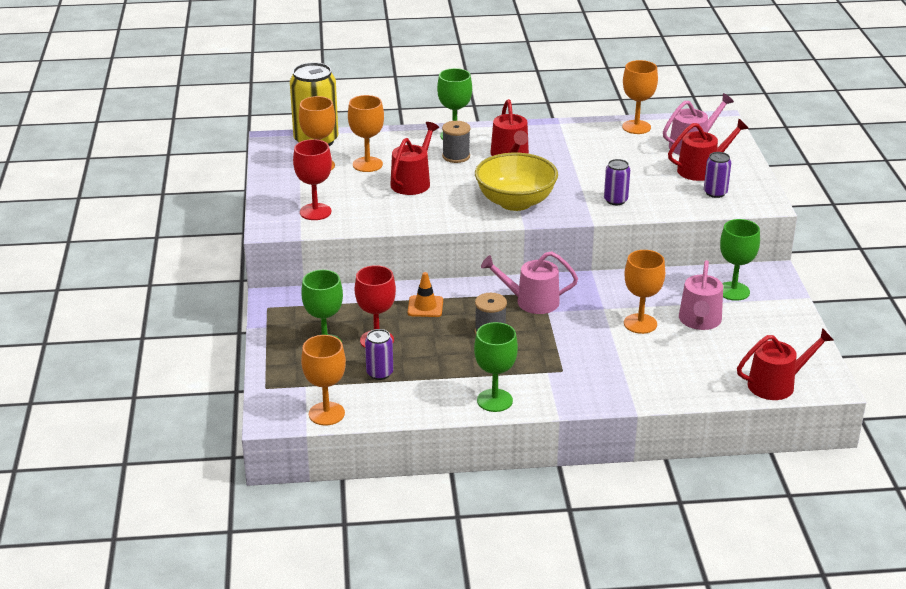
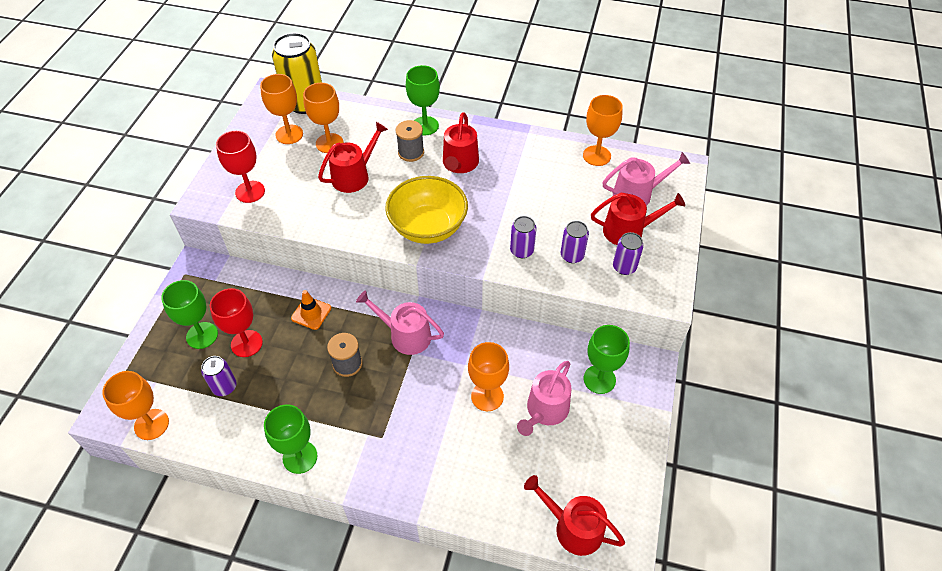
camera: 20 degrees right, 20 degrees up
red watering can [737,328,834,400] -> red watering can turned 150 degrees counterclockwise [524,475,625,556]
none -> purple can [561,221,589,263]

